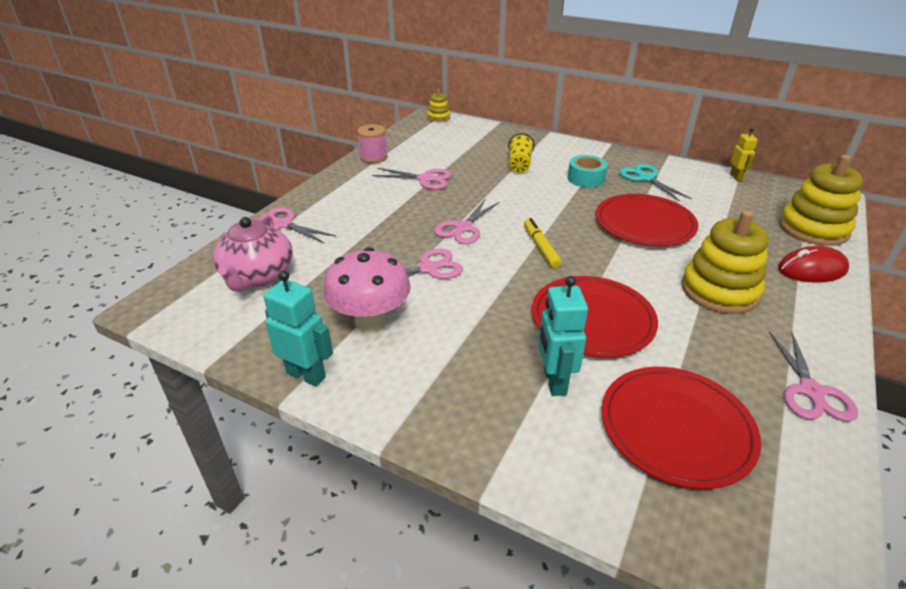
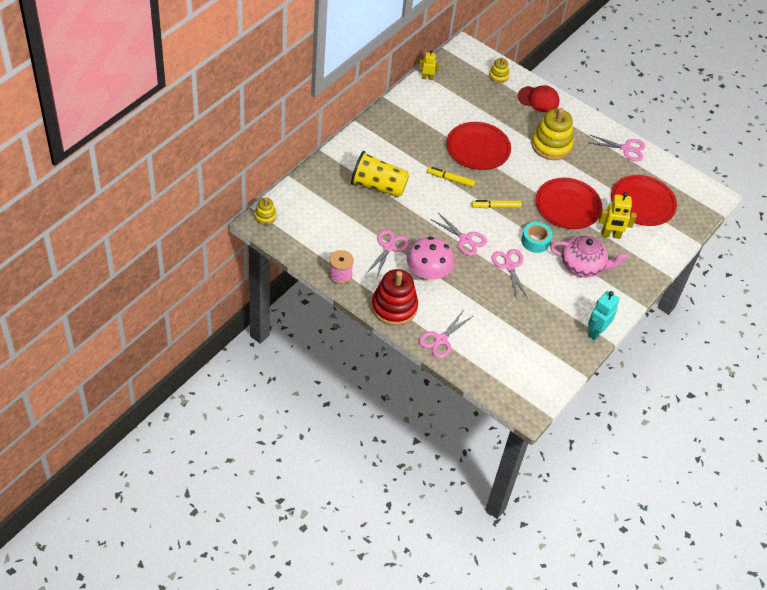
camera: 85 degrees left, 15 degrees up
pink teapot [213,214,293,292] -> pink teapot moved to [550,236,628,277]
pink mushroom [323,247,411,332] -> pink mushroom moved to [407,237,455,282]
yellow cup [508,133,535,173] -> yellow cup [351,151,409,197], size x1.66
turquoise robot [538,276,588,396] -> yellow robot [599,192,636,239]
turquoise tape [568,155,608,188] -> turquoise tape moved to [521,222,552,253]
turquoise scissors [619,164,692,202] -> none
red mouse [778,246,849,283] -> red cap [518,85,560,112]
yellow stacking toy [779,155,863,246] -> yellow stacking toy [489,58,509,83], size x0.50
none -> red stacking toy [371,269,418,326]
none -> yellow marker [427,167,475,187]

